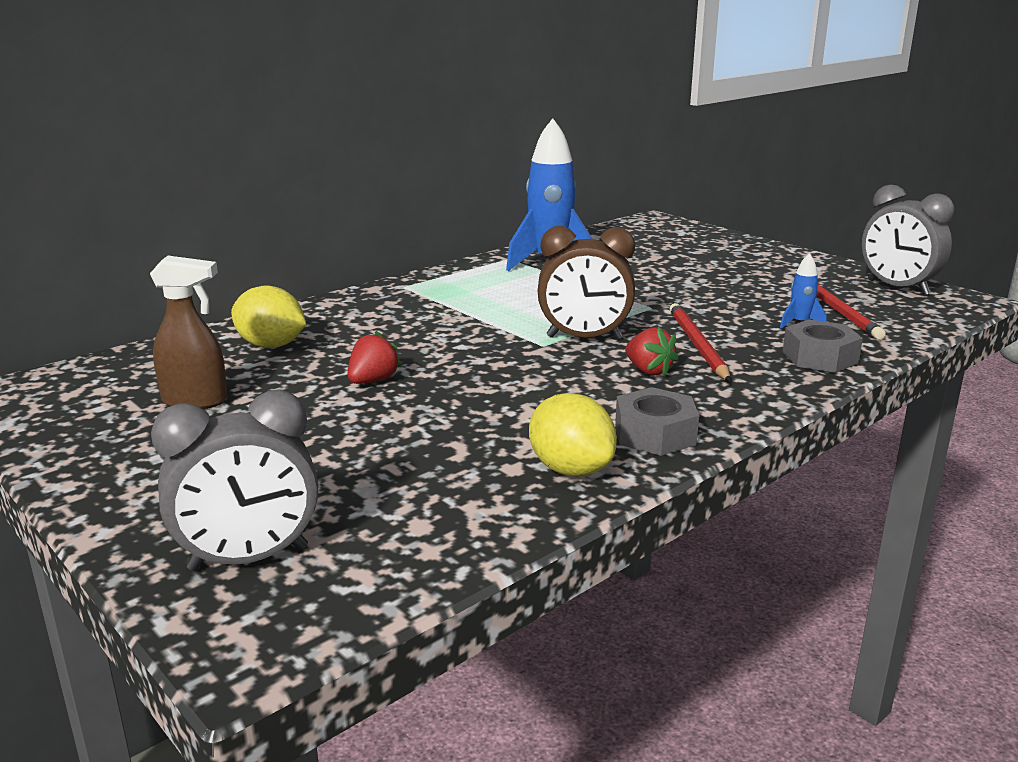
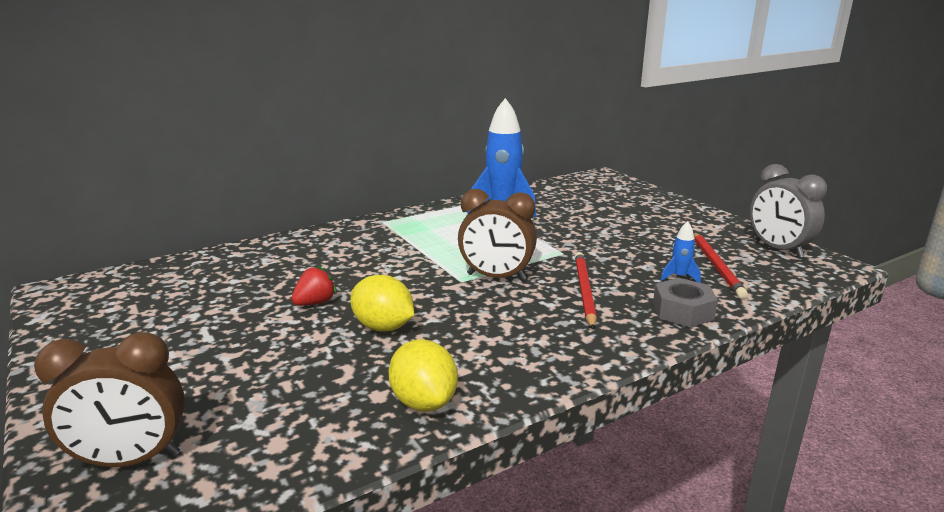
camera: 10 degrees right, 0 degrees up
brown spray bottle [150,256,227,409] -> none
grey clock [151,390,318,571] -> brown clock [34,332,185,467]
yellow lemon [231,285,306,348] -> yellow lemon moved to [350,275,414,331]
grey nut [615,387,699,456] -> none
red strawberry [625,327,679,377] -> none

